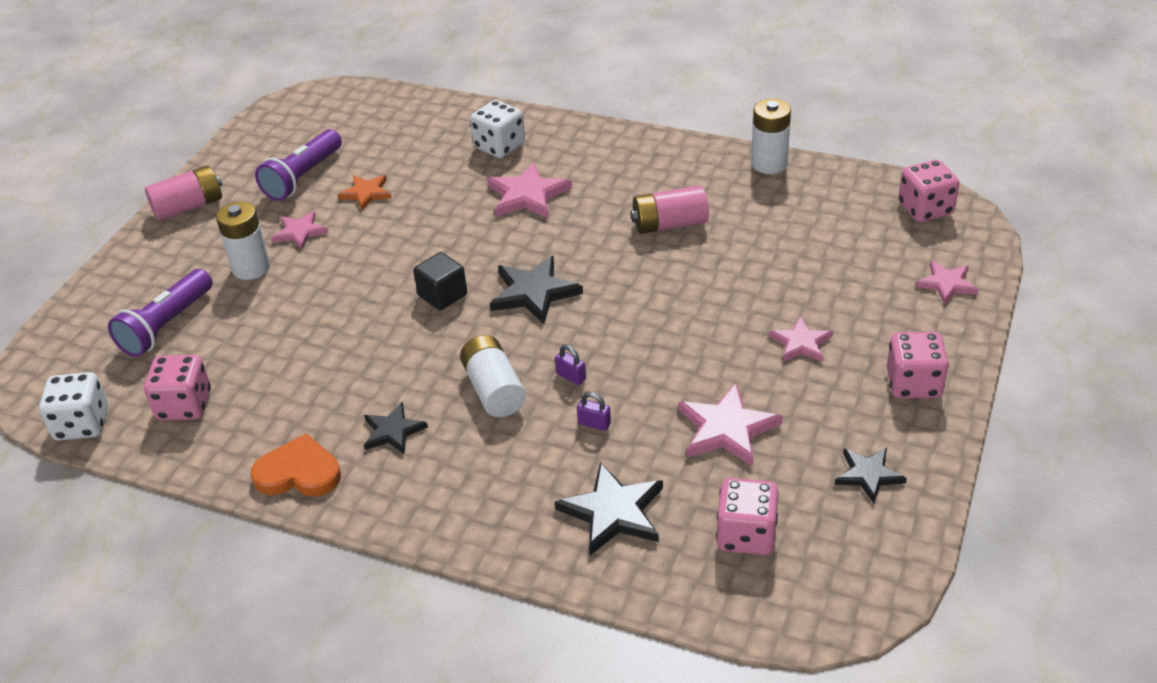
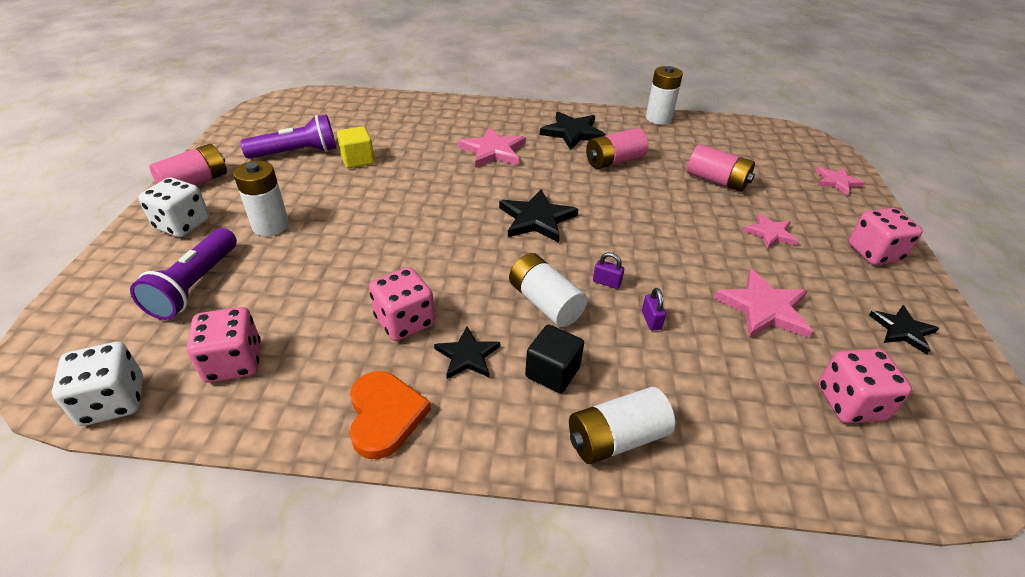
camera: 20 degrees left, 0 degrees up
orange heart [251,433,341,497] -> orange heart turned 90 degrees clockwise [350,371,431,459]
purple flashlight [255,129,342,201] -> purple flashlight turned 120 degrees counterclockwise [240,114,336,159]
pink star [271,211,329,250] -> none
orange star [337,175,392,210] -> yellow cube [337,126,375,168]
black cube [413,252,467,310] -> black cube moved to [525,324,584,393]
white dice [470,100,525,158] -> white dice moved to [138,178,210,237]
black star [555,462,663,555] -> black star moved to [540,112,606,150]
purple padlock [577,392,611,431] -> purple padlock turned 75 degrees clockwise [642,288,666,331]
pink dice [898,160,960,222] -> pink dice moved to [369,267,435,341]
none -> white battery [569,387,675,464]
none -> pink battery [687,144,755,192]

